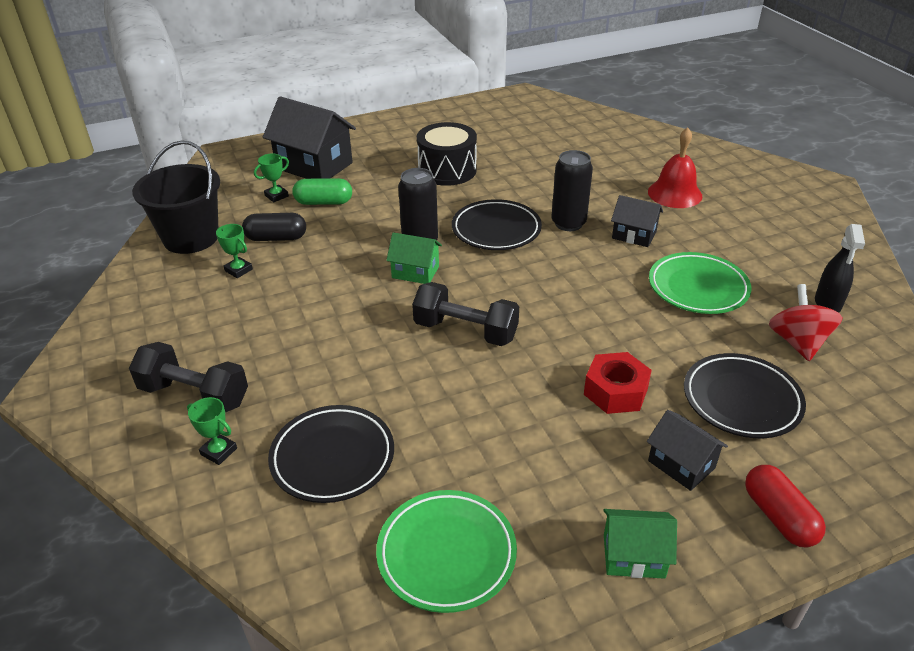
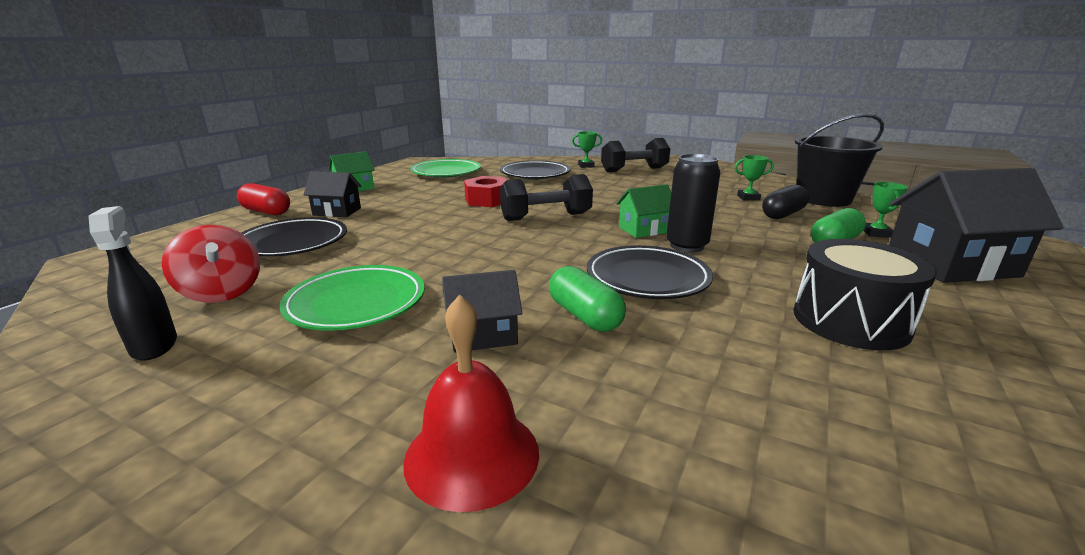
camera: 140 degrees right, 15 degrees down
black can [552,150,593,231] -> green capsule [549,266,626,332]
red nut [584,352,652,414] -> red nut moved to [464,176,506,207]

